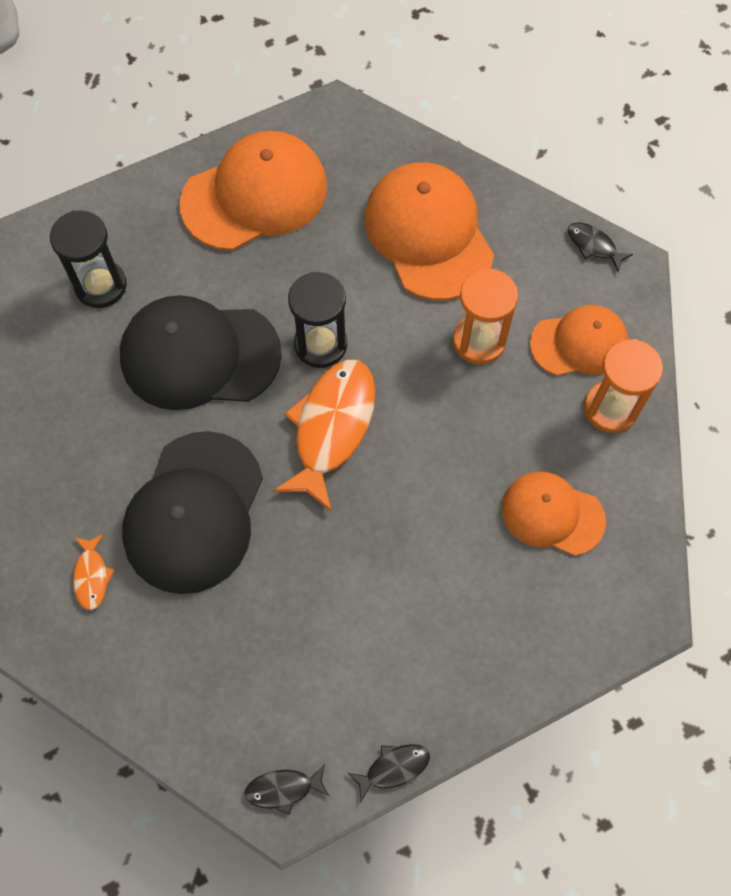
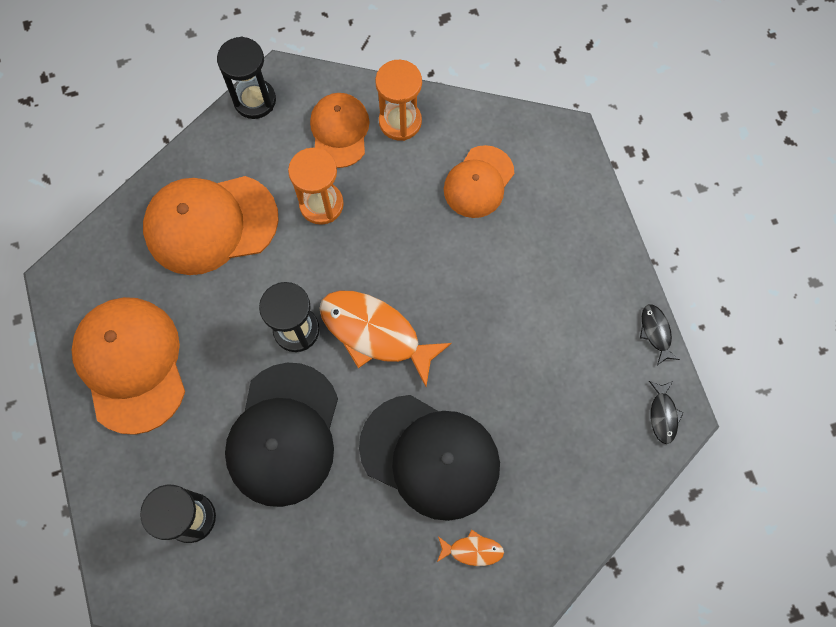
camera: 80 degrees left, 5 degrees up
black fish [568,222,633,272] -> black hourglass [217,36,276,119]

